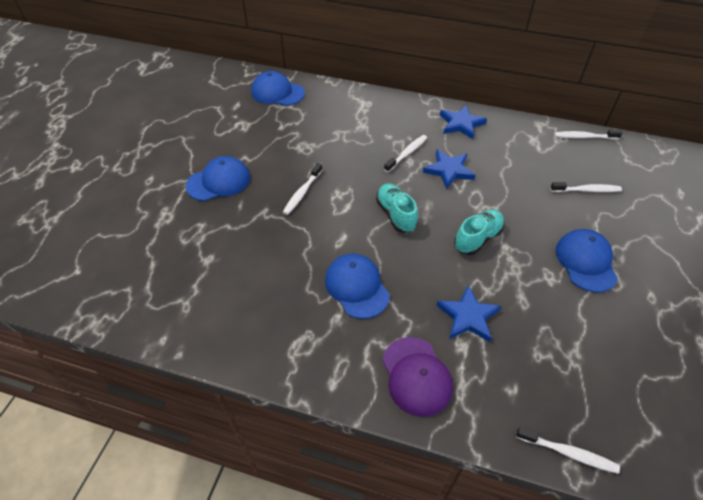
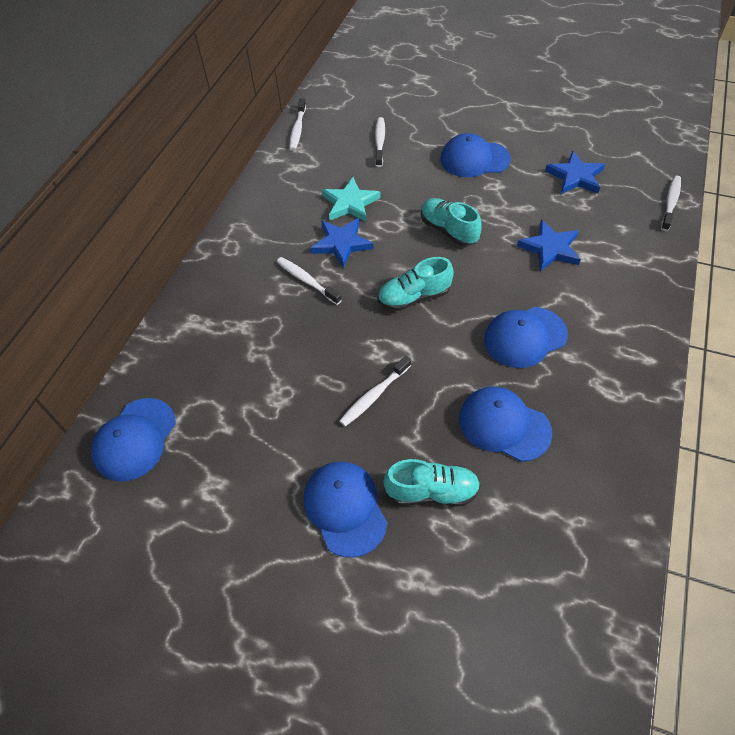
camera: 85 degrees left, 5 degrees up
white toothbrush [283,163,322,215] -> white toothbrush turned 105 degrees clockwise [339,356,411,426]
purple cap [382,337,453,417] -> none
blue star [440,105,487,139] -> blue star moved to [545,151,605,194]
none -> turquoise star [322,177,381,222]
none -> turquoise shoe [384,459,481,506]
none -> blue cap [459,386,552,462]

